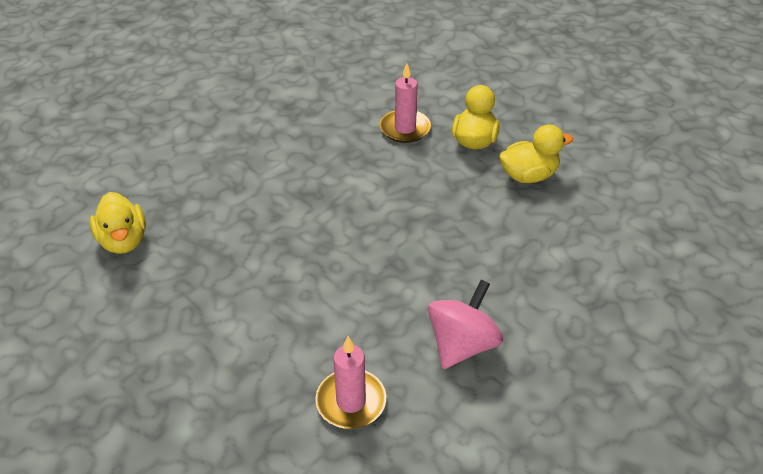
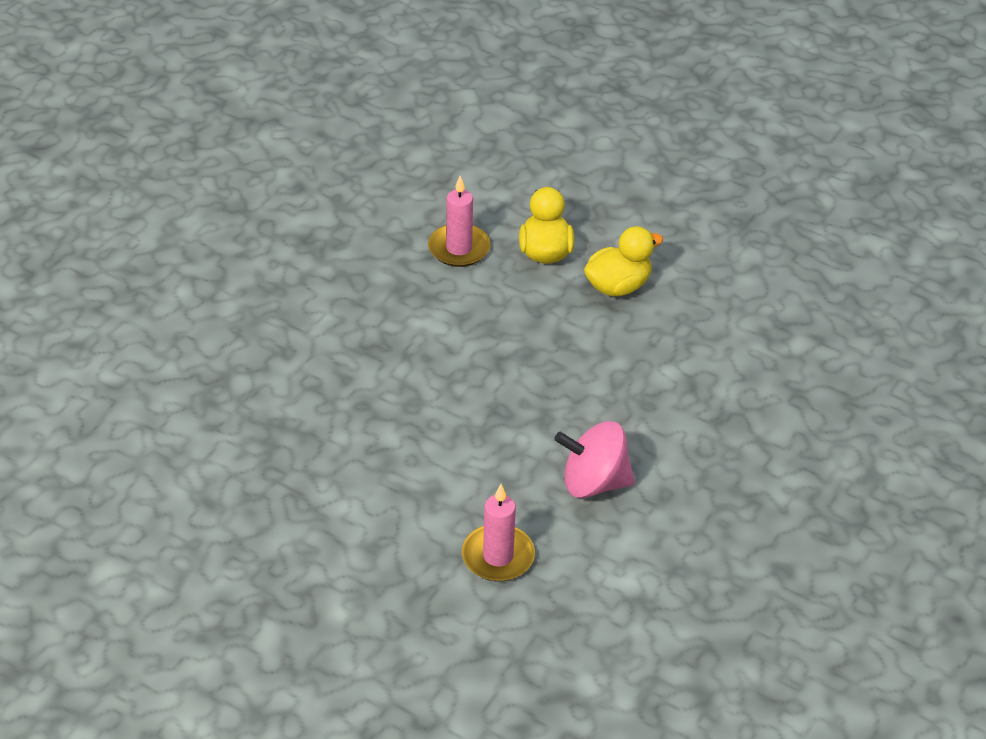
camera: 15 degrees left, 0 degrees up
yellow duck [90,192,146,254] -> none
pink spinning top [428,280,503,369] -> pink spinning top turned 105 degrees counterclockwise [554,421,635,498]

